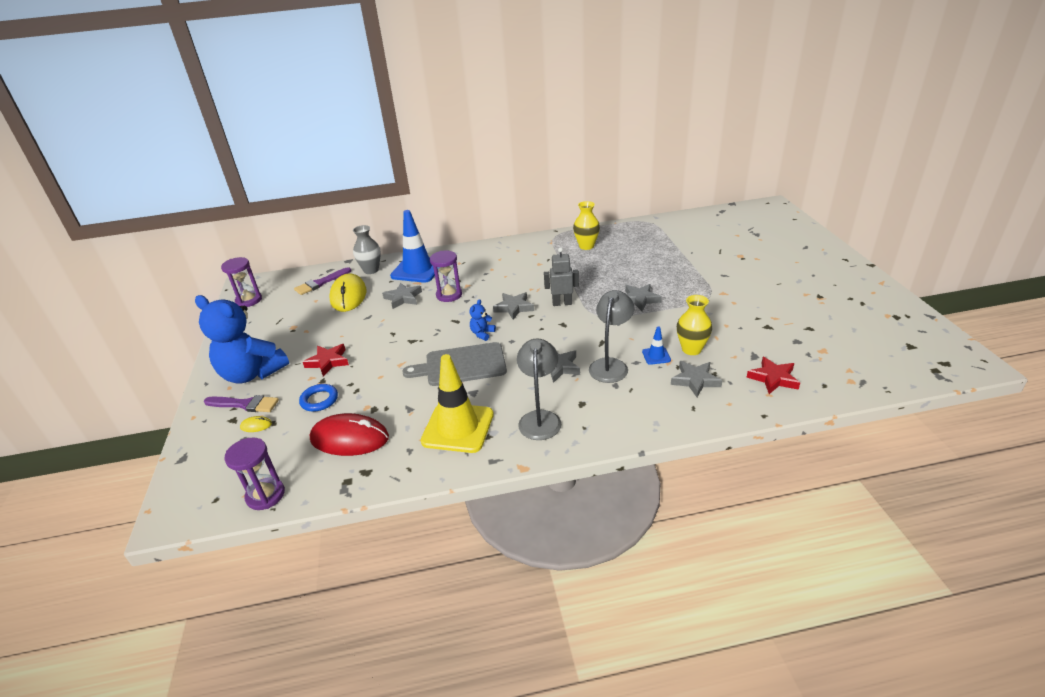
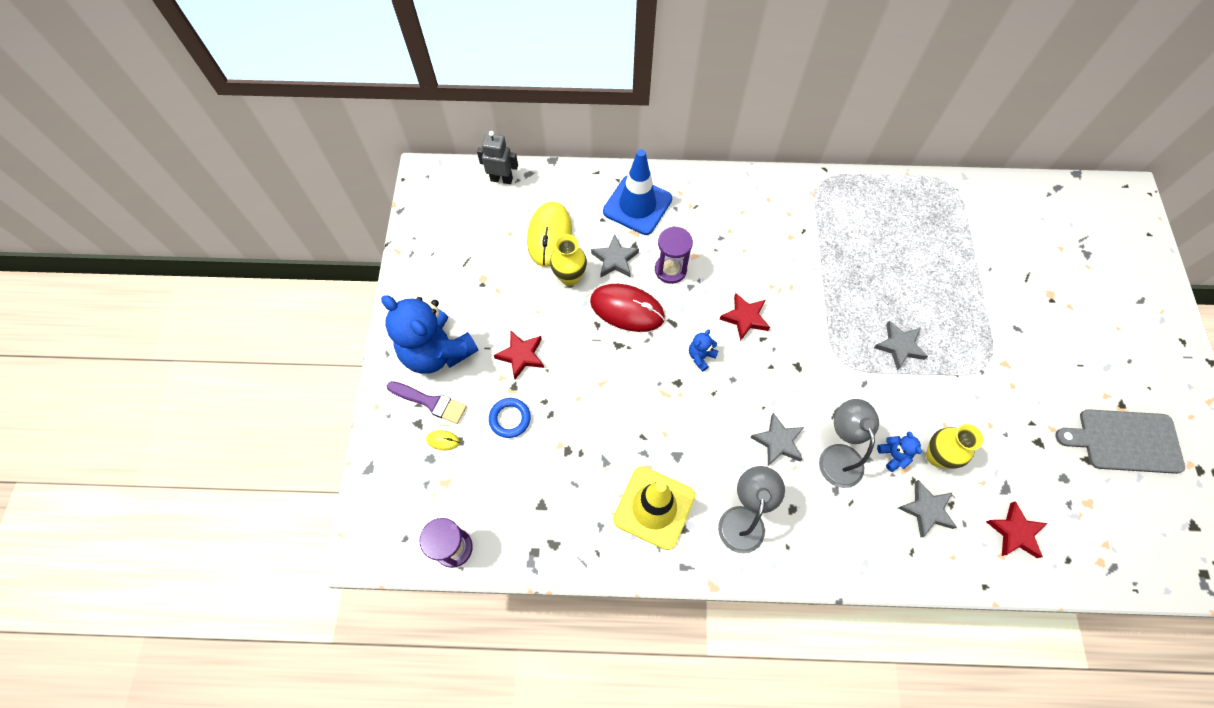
camera: 10 degrees right, 30 degrees up
purple hourglass [221,257,262,307] -> none
purple brush [294,267,351,295] -> none
red mouse [310,413,389,456] -> red mouse moved to [590,284,665,332]
grey vase [353,225,381,274] -> none
grey cutting board [402,342,507,386] -> grey cutting board moved to [1056,409,1185,474]
grey star [493,292,534,320] -> red star [720,293,770,341]
grey robot [544,247,579,306] -> grey robot moved to [477,131,518,184]
yellow vase [573,201,600,250] -> yellow vase moved to [550,234,587,286]
grey lamp [589,290,634,383] -> grey lamp turned 45 degrees counterclockwise [819,399,879,488]
blue traffic cone [642,326,671,365] -> blue teddy bear [877,431,922,472]

